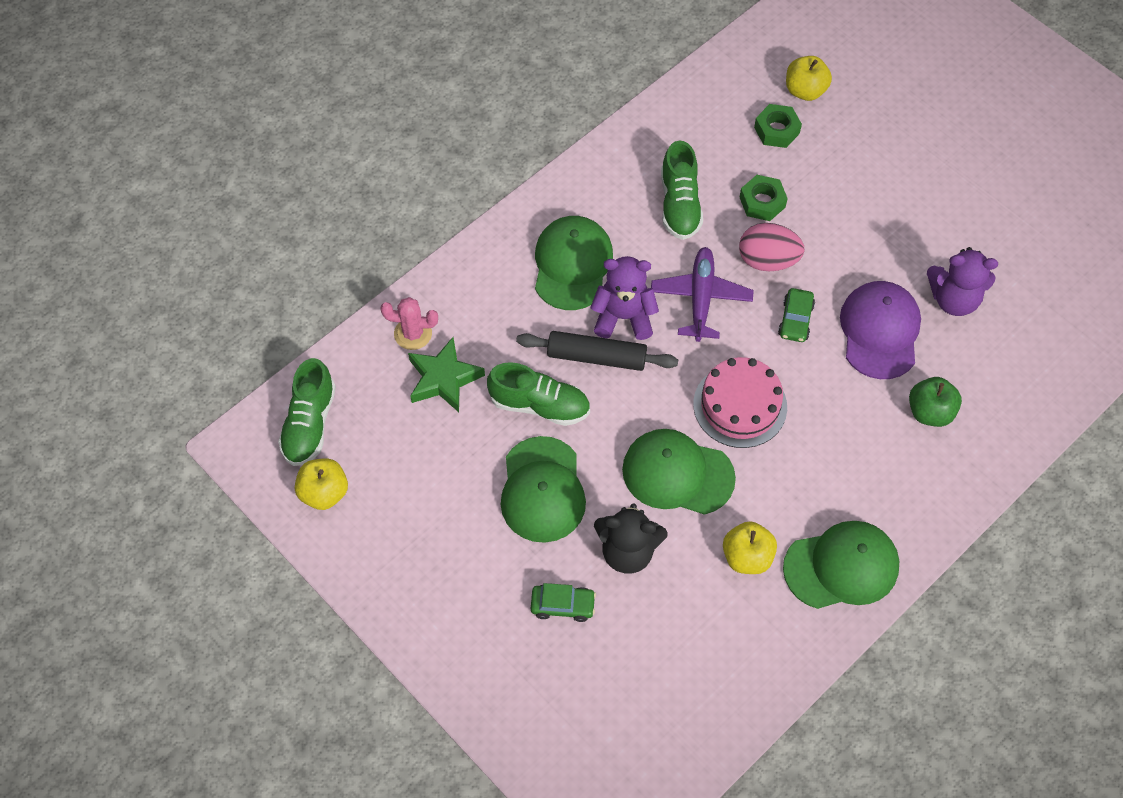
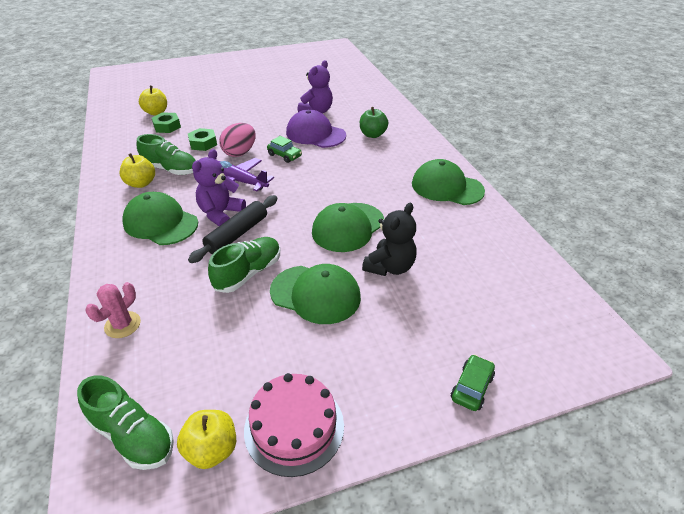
camera: 65 degrees left, 20 degrees down
green star [408,337,485,412] -> none
green car [531,583,596,622] -> green car moved to [451,354,495,411]
pink cake [693,357,787,448] -> pink cake moved to [244,373,344,477]
yellow apple [723,521,777,574] -> yellow apple moved to [120,153,155,188]
green cap [783,521,899,609] -> green cap turned 75 degrees counterclockwise [412,159,485,205]

